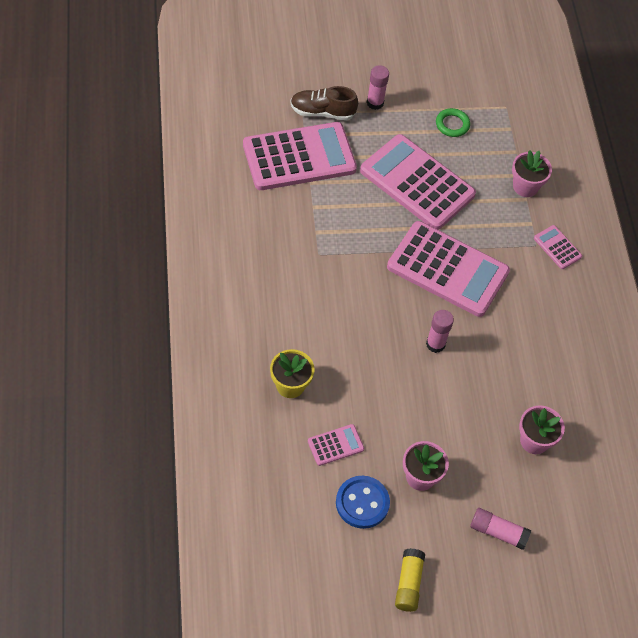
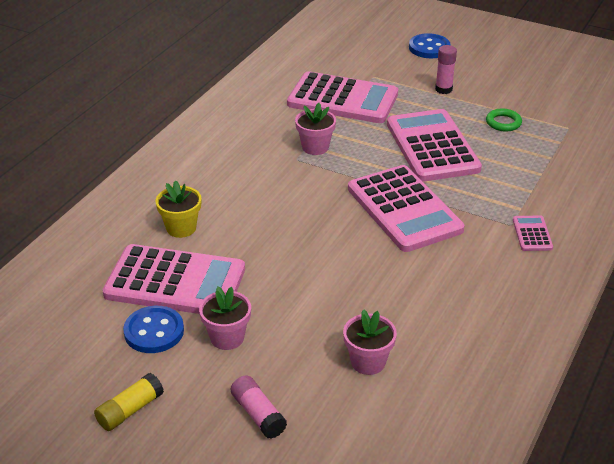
camera: 40 degrees right, 20 degrees down
brown shoe [290,86,358,120] -> none
pink calculator [308,424,364,466] -> pink calculator [102,244,245,314], size x2.35
pink glue stick [426,310,454,353] -> none
pink flower pot [512,151,552,197] -> pink flower pot moved to [295,103,336,155]
none -> blue button [409,33,450,58]

